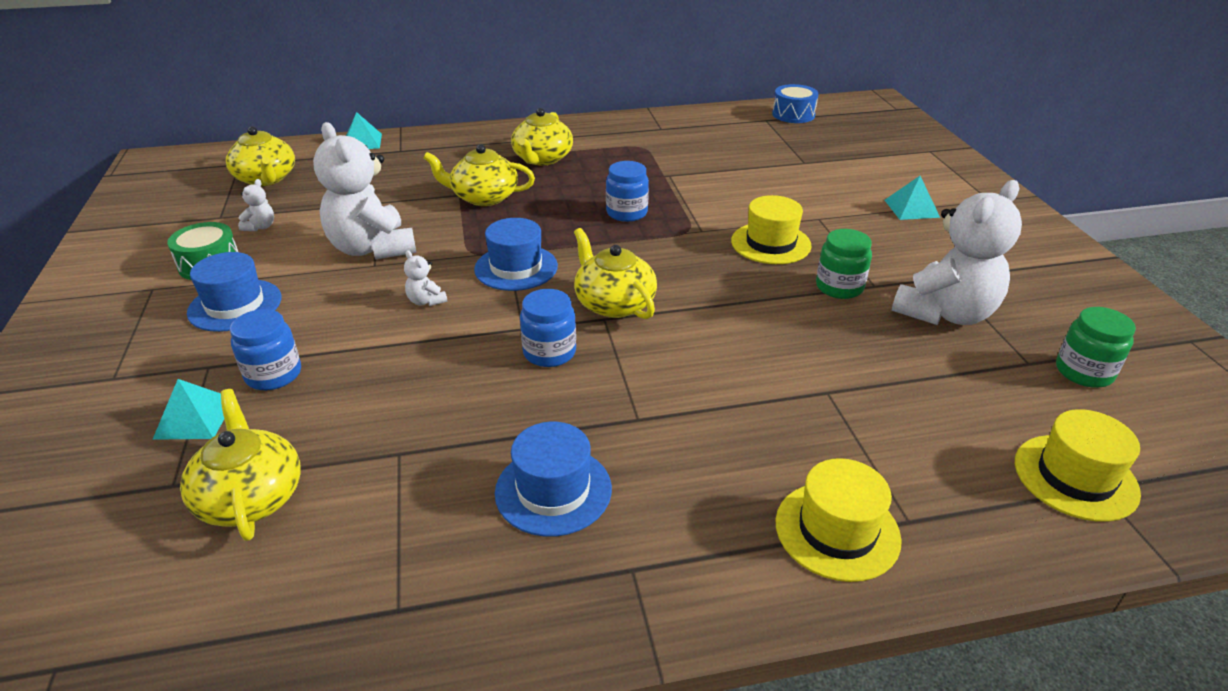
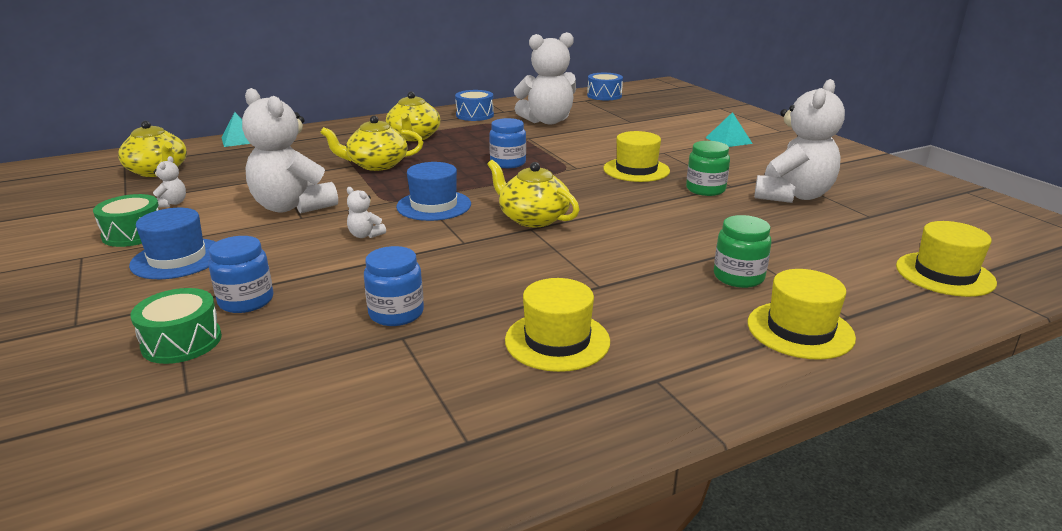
camera: 15 degrees left, 10 degrees down
turquoise pyramid [152,379,224,440] -> green drum [130,288,222,364]
yellow teapot [180,389,301,541] -> none
blue hat [495,422,612,537] -> yellow hat [505,278,610,372]
blue jar [520,289,576,367] -> blue jar moved to [364,246,424,326]
green jar [1056,307,1136,388] -> green jar moved to [714,215,772,288]
none -> blue drum [455,90,494,121]
none -> white teddy bear [514,32,576,124]

